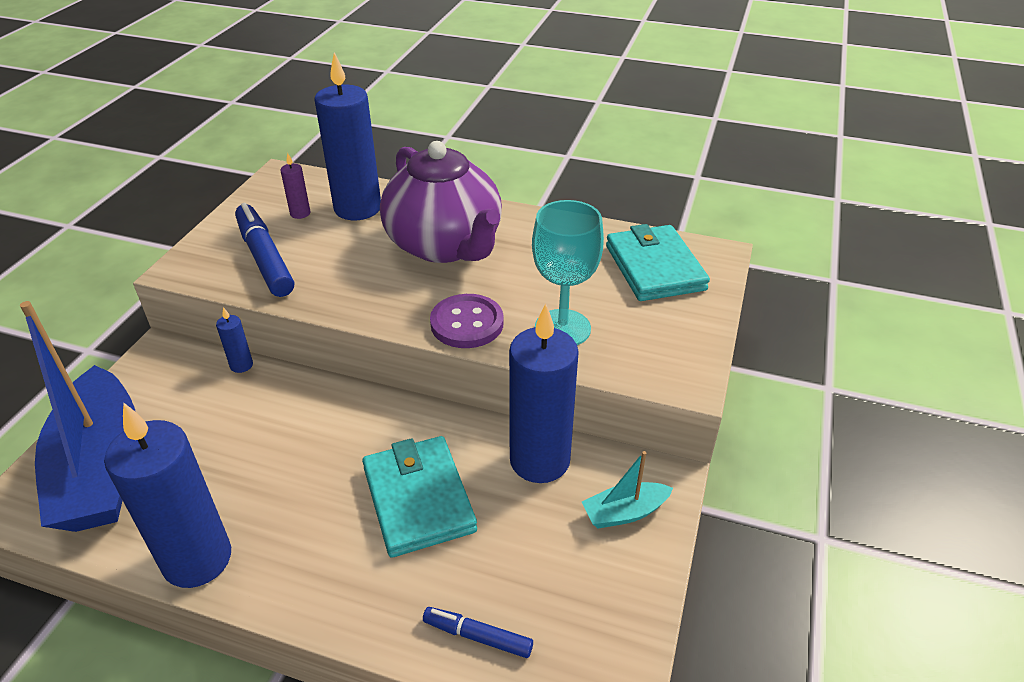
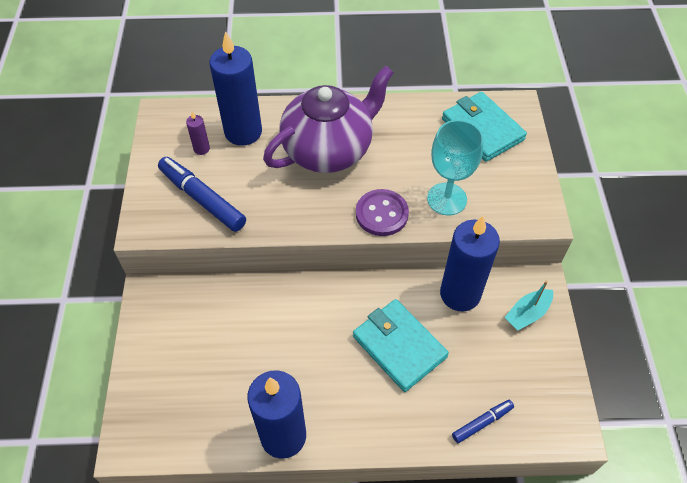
camera: 20 degrees left, 15 degrees up
blue boat [20,301,136,532] -> none
blue candle [216,307,253,373] -> none
purple teapot [380,141,502,263] -> purple teapot turned 75 degrees counterclockwise [263,66,394,173]
blue marker [423,607,533,658] -> blue marker turned 150 degrees clockwise [452,400,514,443]

